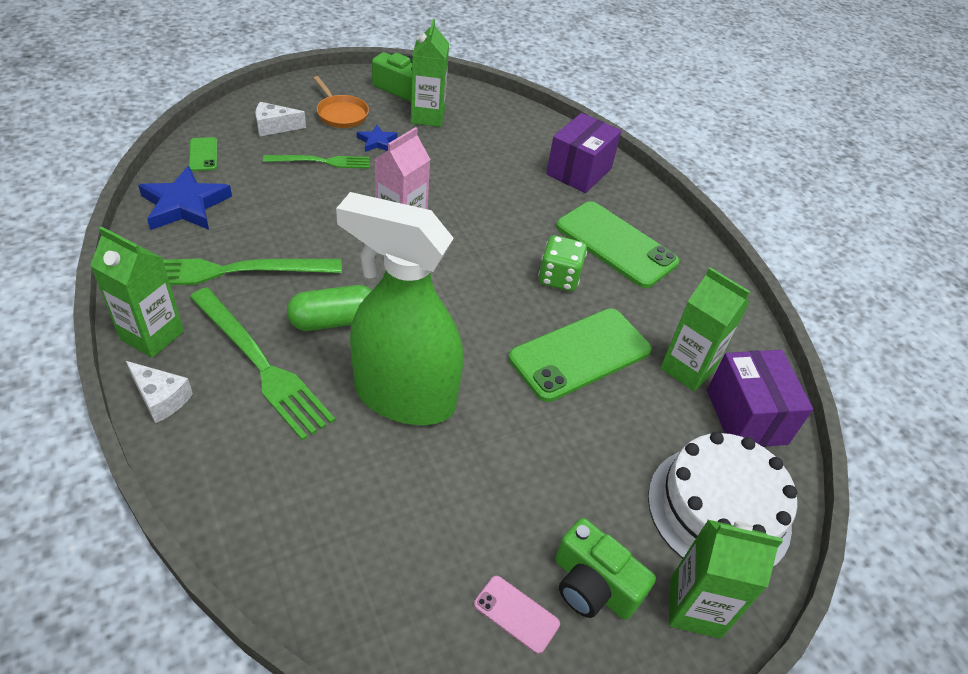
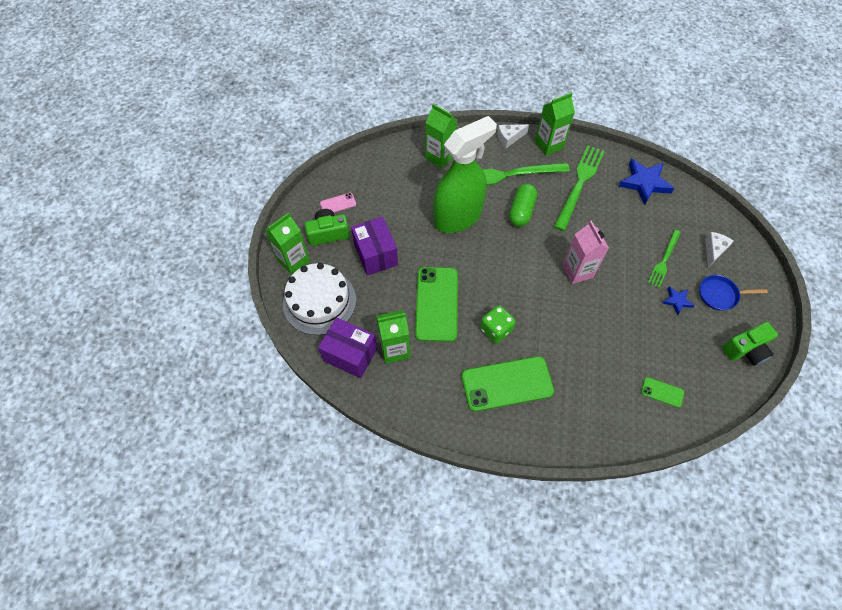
camera: 130 degrees right, 15 degrees up
green phone [189,137,218,171] -> green phone moved to [641,377,684,408]
orange pan [314,76,369,128] -> blue pan [699,275,768,311]
green carton [411,19,449,127] -> green carton moved to [425,104,457,168]
purple box [546,113,621,193] -> purple box moved to [351,217,398,276]

